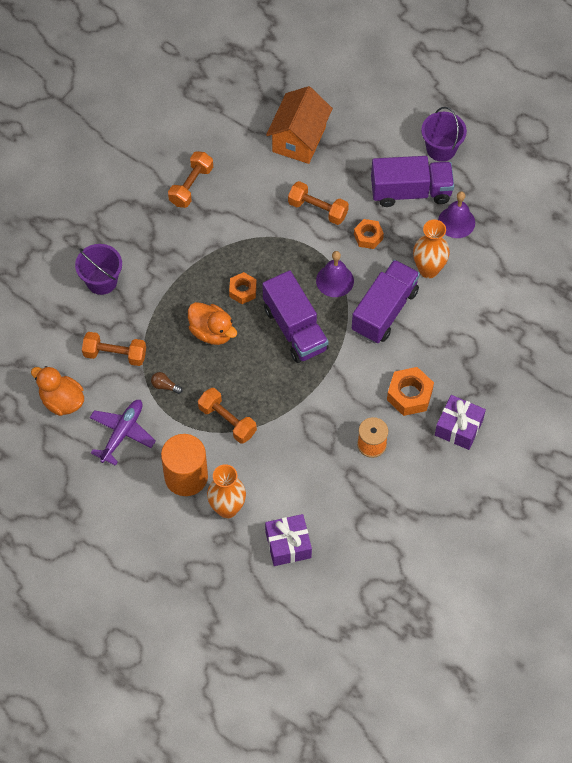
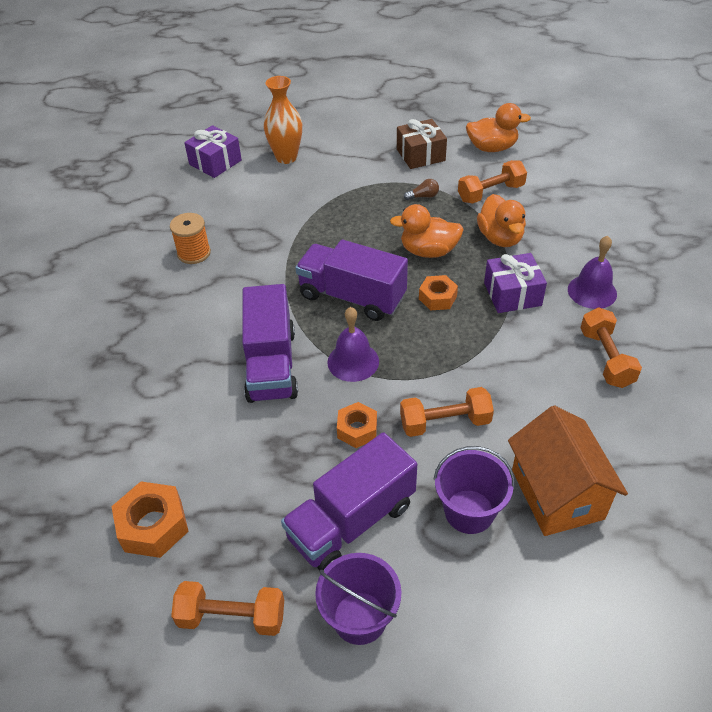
camera: 145 degrees right, 15 degrees down
purple bucket [75,244,122,295] -> purple bucket moved to [433,446,515,534]
purple plane [90,400,156,466] -> brown gift [397,119,447,169]
orange cylinder [161,434,208,496] -> none
orange dumbbell [198,388,257,443] -> orange dumbbell moved to [171,581,284,636]
orange nut [387,367,434,416] -> orange nut moved to [111,481,189,558]
orange vase [413,220,450,278] -> none
purple gift [435,395,486,450] -> purple gift moved to [484,253,547,313]
purple bell [438,191,475,238] -> purple bell moved to [568,236,617,309]
none -> orange duck [477,194,526,247]

